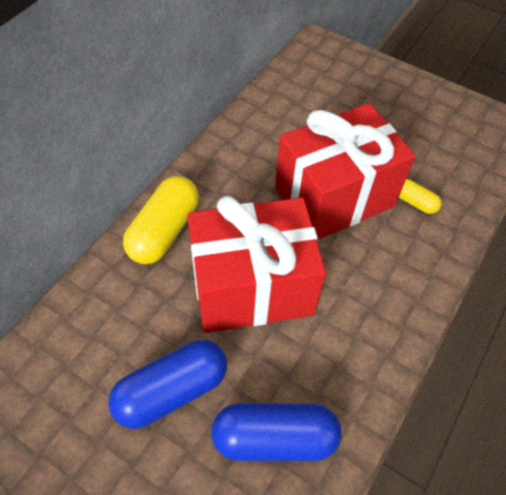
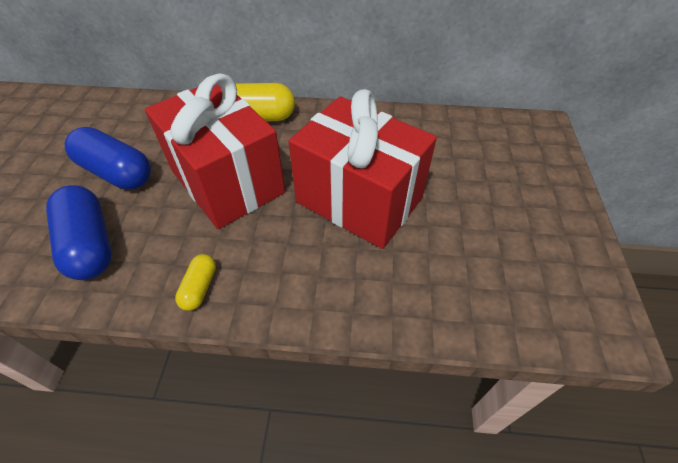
camera: 65 degrees right, 5 degrees down
yellow capsule [399,179,442,214] -> yellow capsule moved to [175,254,216,311]

